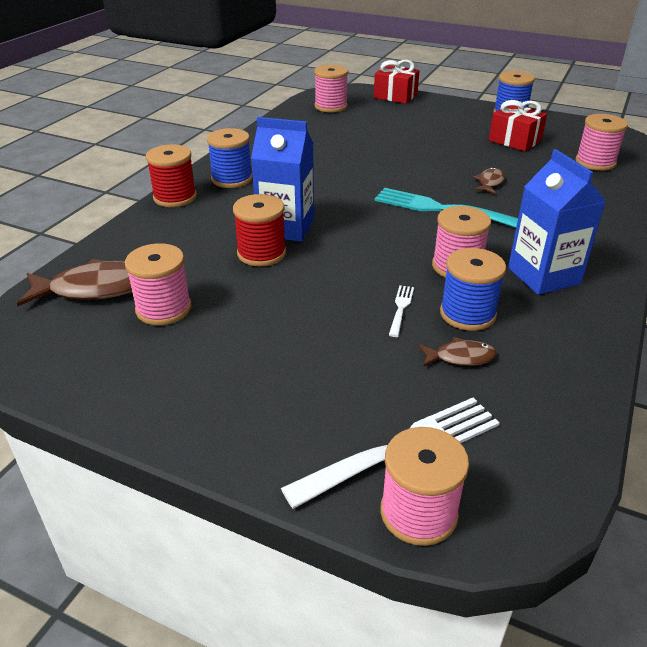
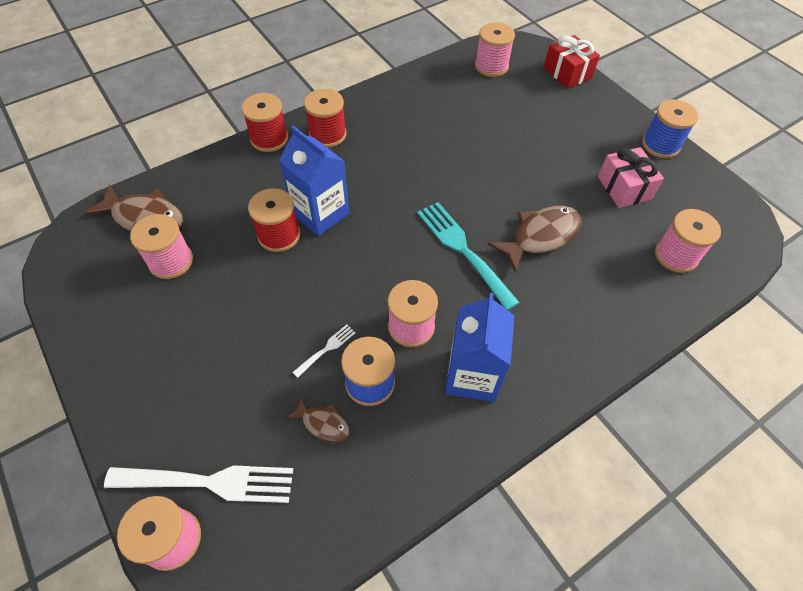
camera: 30 degrees right, 20 degrees up
blue spool [207,128,252,188] -> red spool [304,89,347,147]
brown fish [473,167,505,194] -> brown fish [488,206,582,273], size x1.88
red gift [489,100,547,151] -> pink gift [598,147,664,208]

